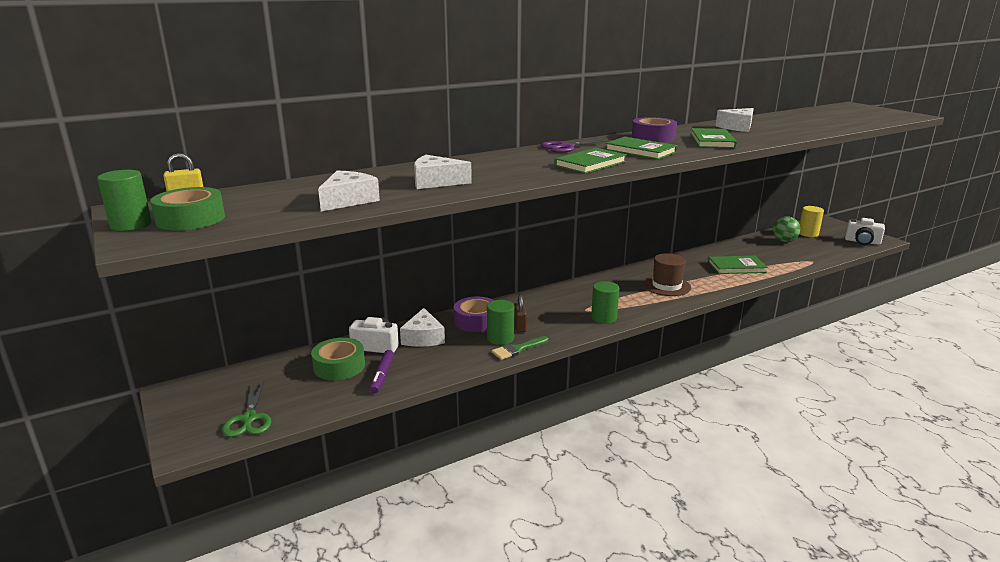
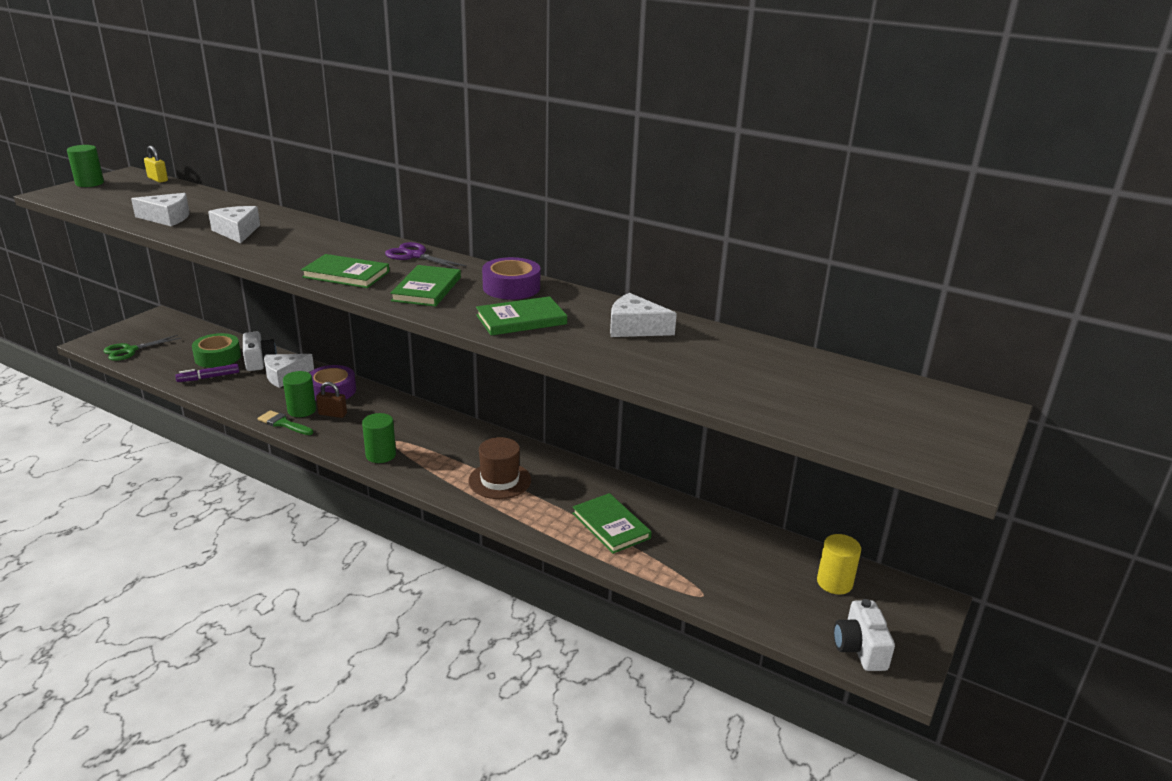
camera: 60 degrees right, 5 degrees up
green tape [150,187,225,230] -> none
brown padlock [514,294,527,332] -> brown padlock turned 45 degrees clockwise [316,382,347,418]
green ball [773,216,801,242] -> none

